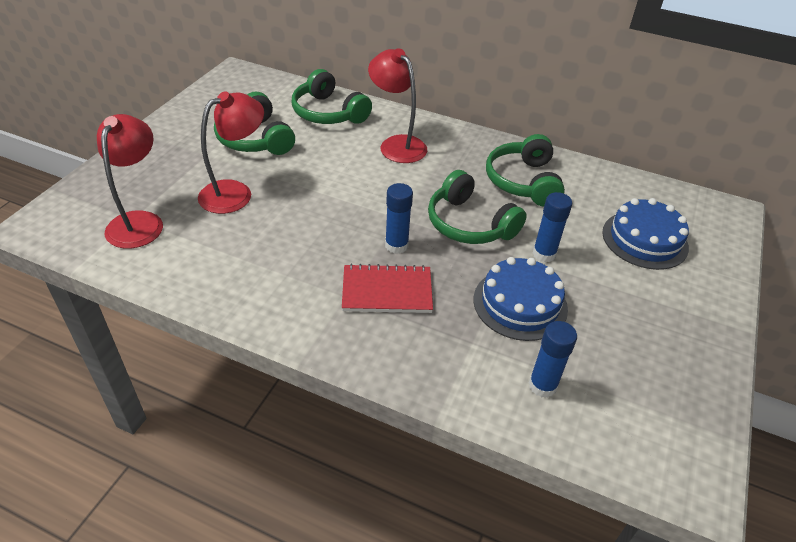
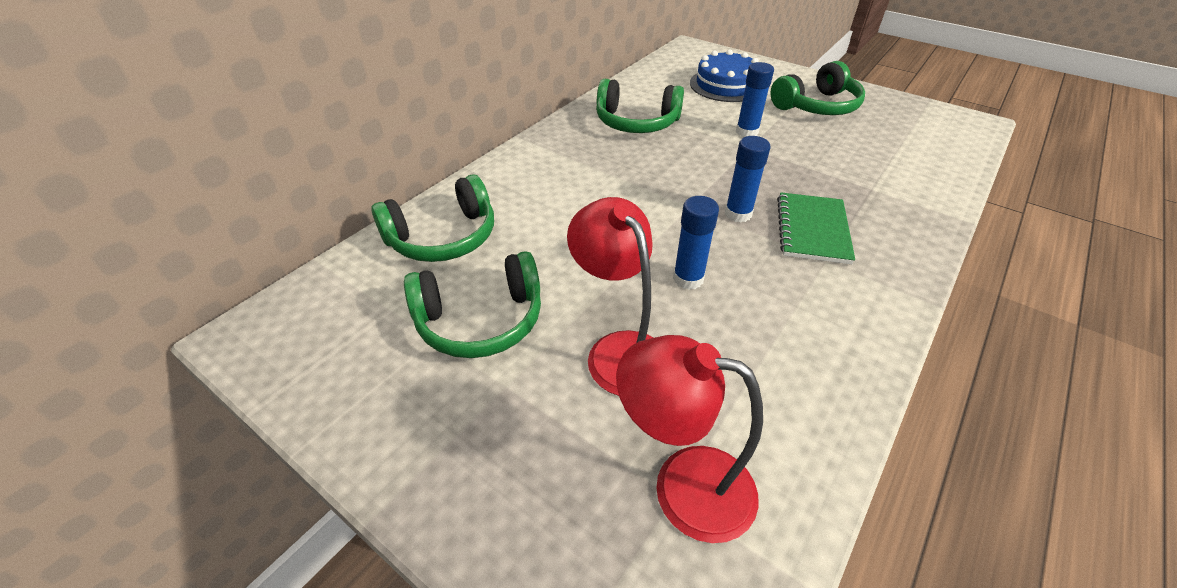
camera: 75 degrees left, 0 degrees up
red notebook [342,263,433,313] -> green notebook [777,192,855,264]
red lamp [368,48,427,163] -> none
green headphones [428,170,527,244] -> green headphones moved to [770,61,865,115]
blue cake [473,257,568,341] -> none
blue glue stick [529,321,577,398] -> blue glue stick moved to [673,196,719,290]

